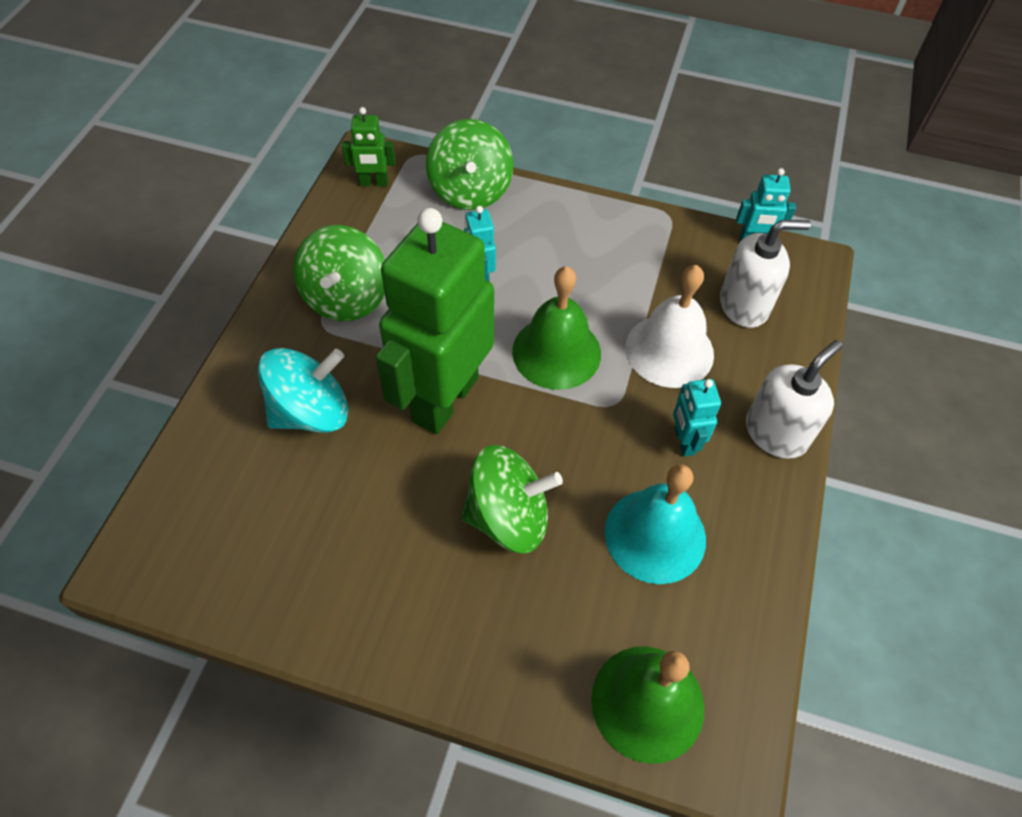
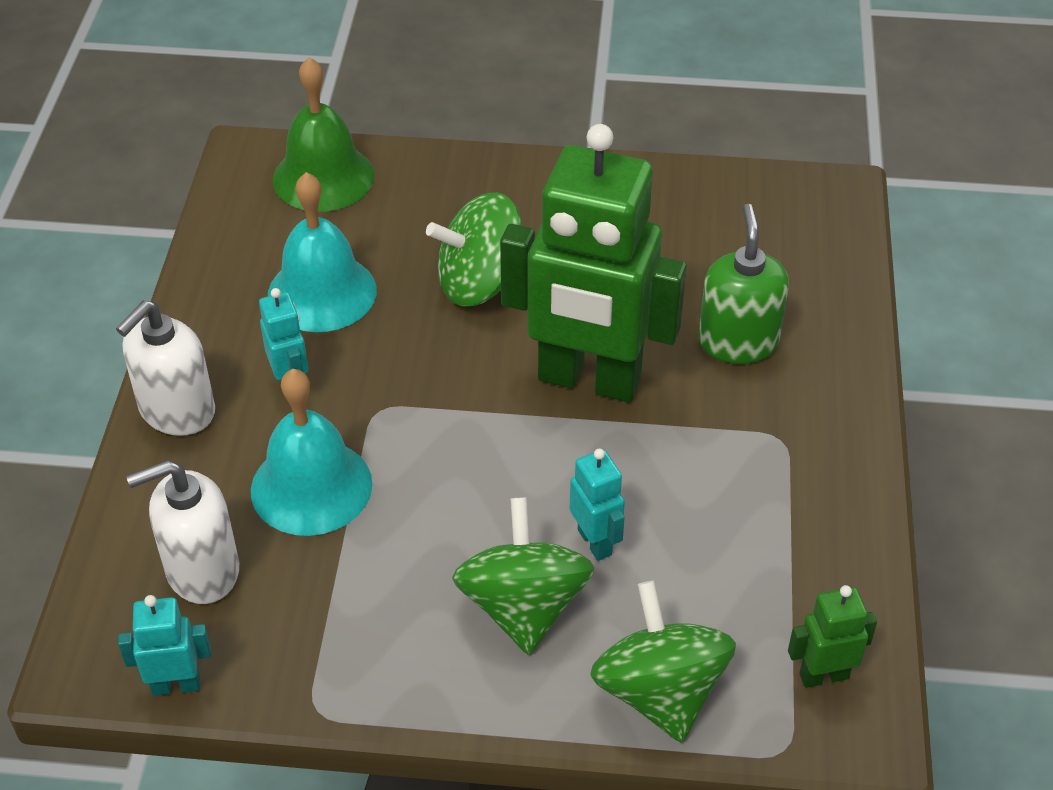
camera: 170 degrees right, 10 degrees down
turquoise spinning top [258,348,348,433] -> green soap dispenser [698,204,789,364]
green spinning top [293,225,385,321] -> green spinning top moved to [452,497,595,655]
green robot [376,208,494,434] -> green robot turned 90 degrees clockwise [500,124,687,402]
green bell [512,266,601,390] -> none
white bell [625,265,714,388] -> turquoise bell [251,369,372,536]

